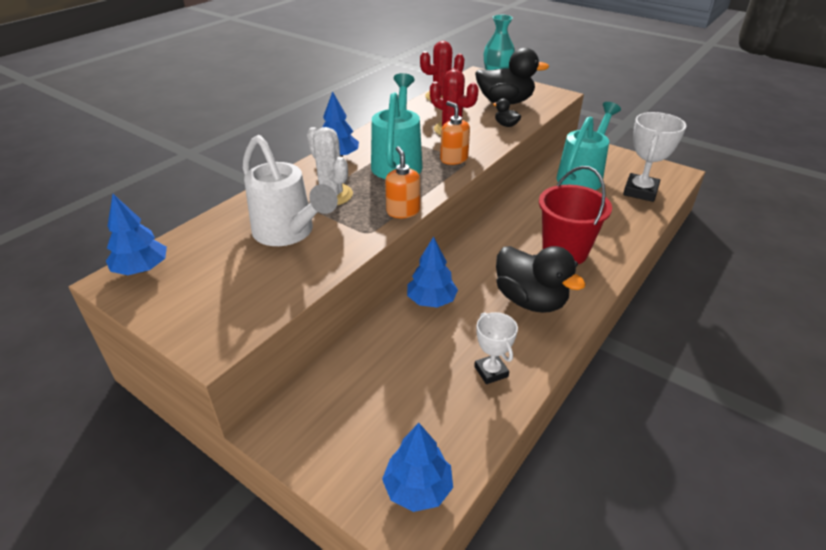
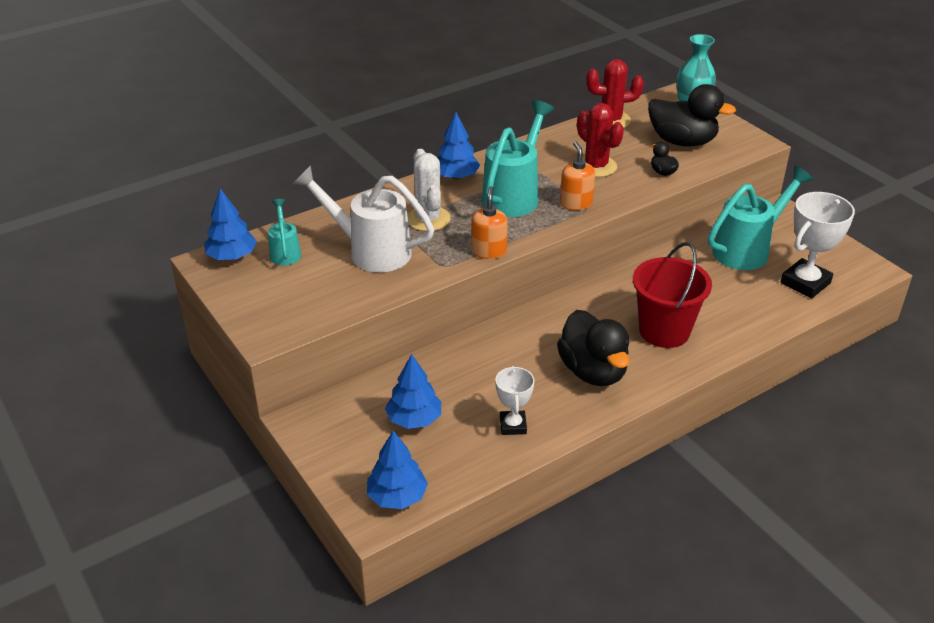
camera: 20 degrees right, 0 degrees up
white watering can [243,135,338,246] -> white watering can turned 135 degrees clockwise [293,165,434,272]
blue tree [407,236,458,308] -> blue tree moved to [385,354,441,429]
none -> turquoise watering can [268,199,301,266]

